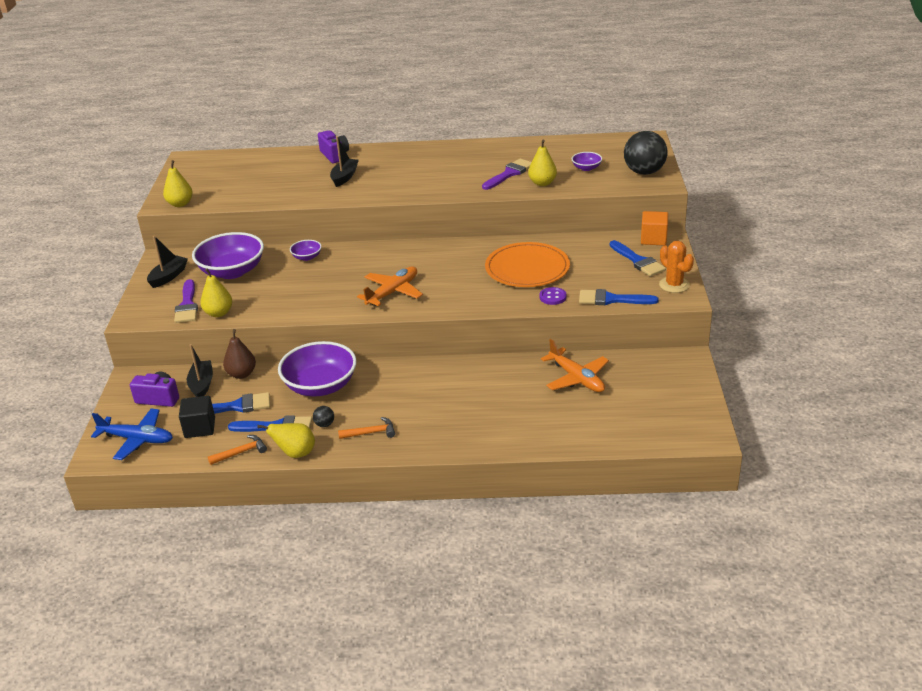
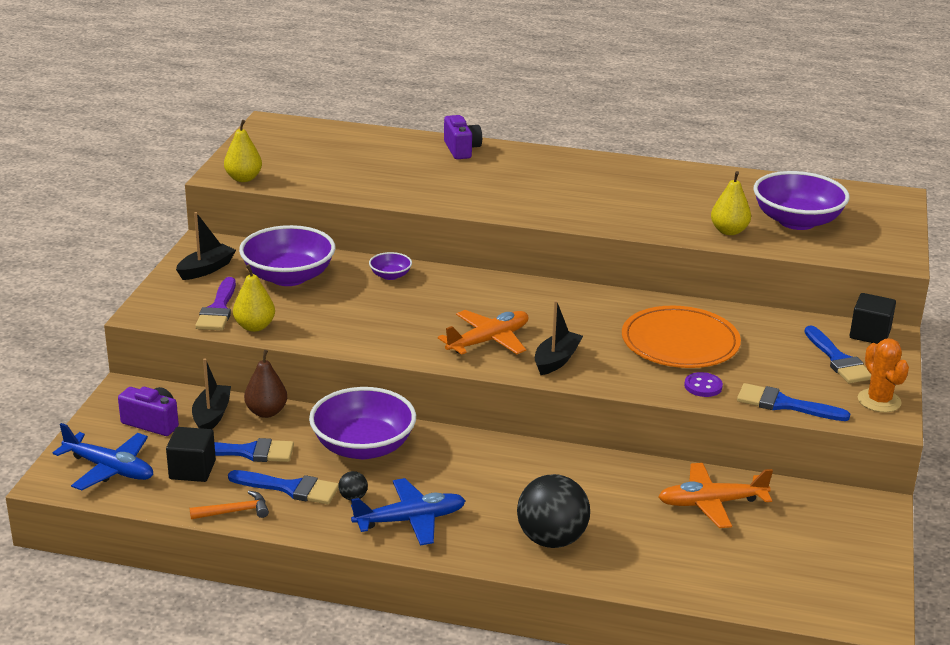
camera: 10 degrees right, 5 degrees down
yellow pear [257,423,315,458] -> none
black boat [330,136,359,187] -> black boat moved to [535,300,583,375]
orange hammer [338,417,395,439] -> blue plane [351,478,466,546]
purple brush [482,158,532,190] -> none
orange plane [541,339,609,392] -> orange plane turned 105 degrees clockwise [658,463,773,528]
purple bowl [572,152,602,171] -> purple bowl [753,171,850,230], size x2.19
black ball [624,131,667,175] -> black ball moved to [517,474,590,548]
orange cube [641,211,668,245] -> black cube [850,293,896,344]

